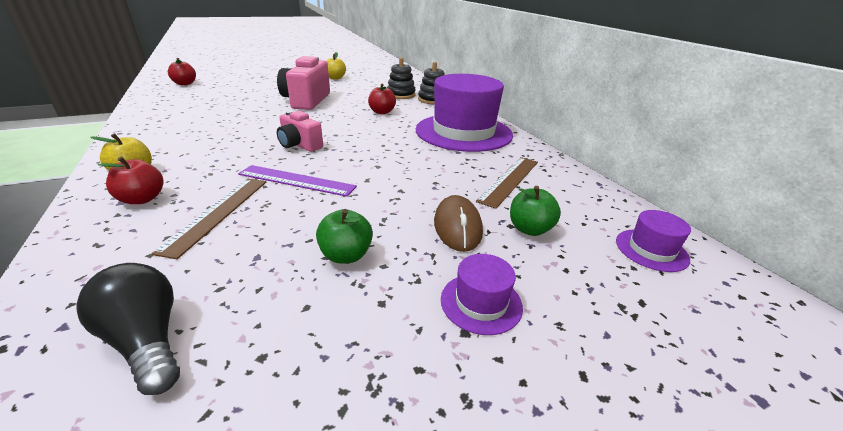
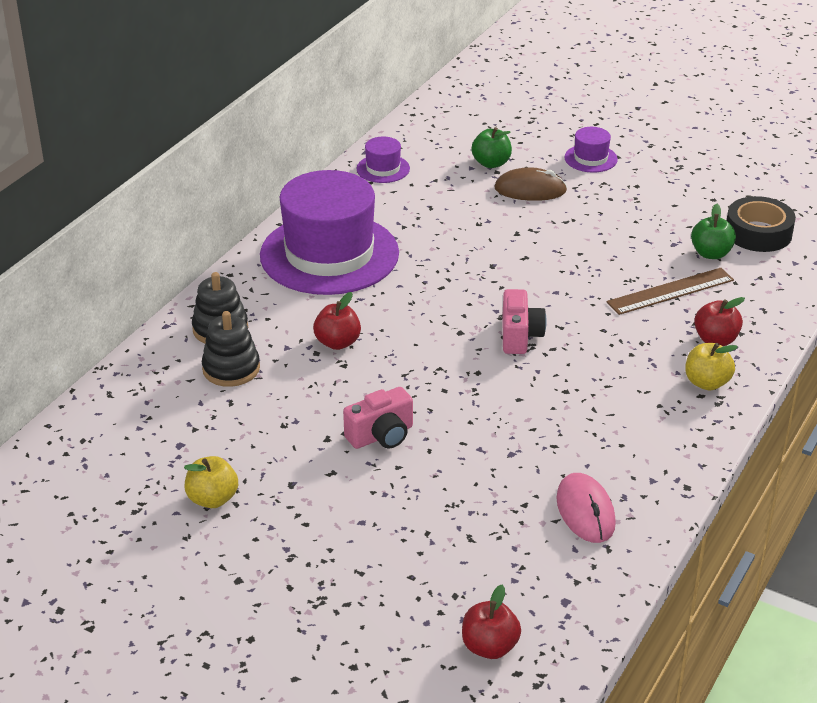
camera: 125 degrees left, 5 degrees up
black light bulb [76,263,180,395] -> black tape [727,196,796,252]
purple ruler [238,165,357,197] -> none
pink camera [277,56,330,110] -> pink camera [343,387,413,449], size x0.59
green apple [316,209,373,264] -> green apple moved to [691,204,736,259]
brown mouse [434,195,483,252] -> brown mouse turned 45 degrees clockwise [494,167,567,201]
brown ruler [476,157,538,209] -> none
purple hat [616,210,691,272] -> purple hat moved to [356,137,410,183]
none -> pink mouse [556,473,616,543]

